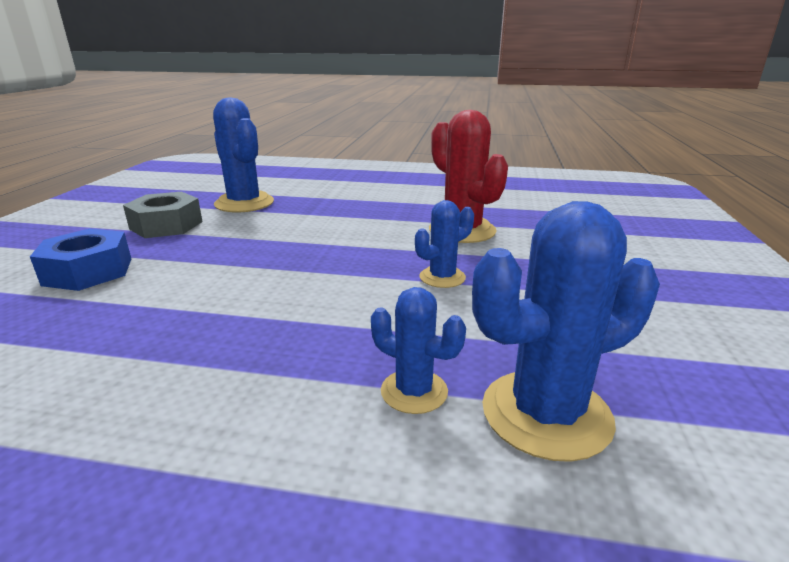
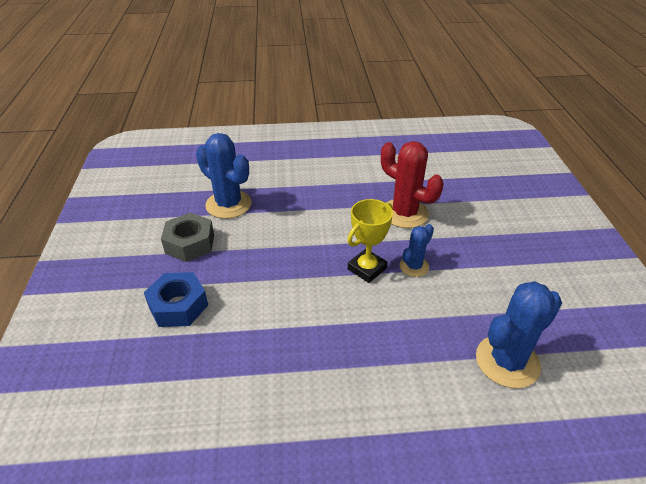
camera: 15 degrees left, 15 degrees up
blue cactus [371,287,466,414] -> none
none -> yellow trophy [347,199,393,283]

